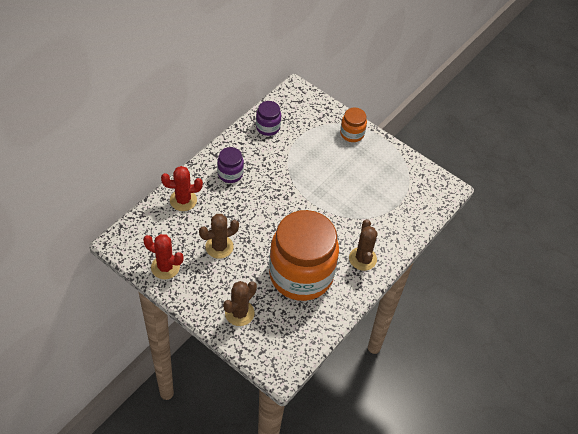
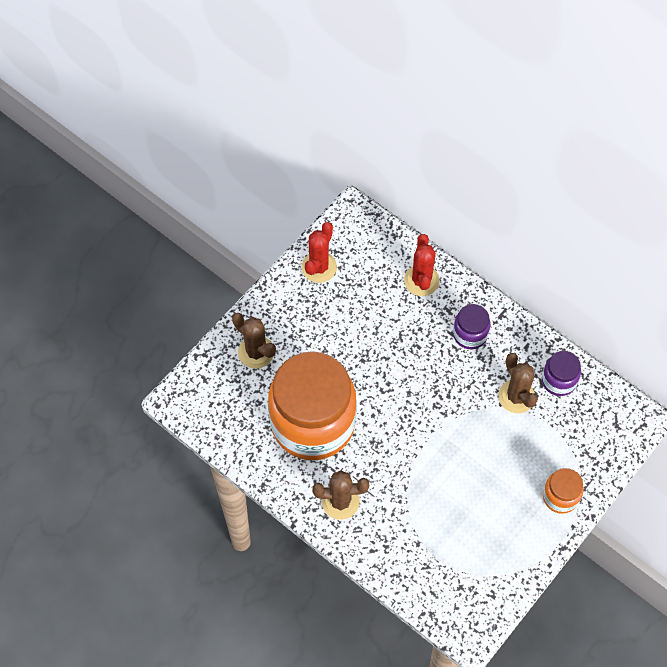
camera: 95 degrees right, 10 degrees up
brown cactus [199,214,239,259] -> brown cactus moved to [498,353,538,413]

